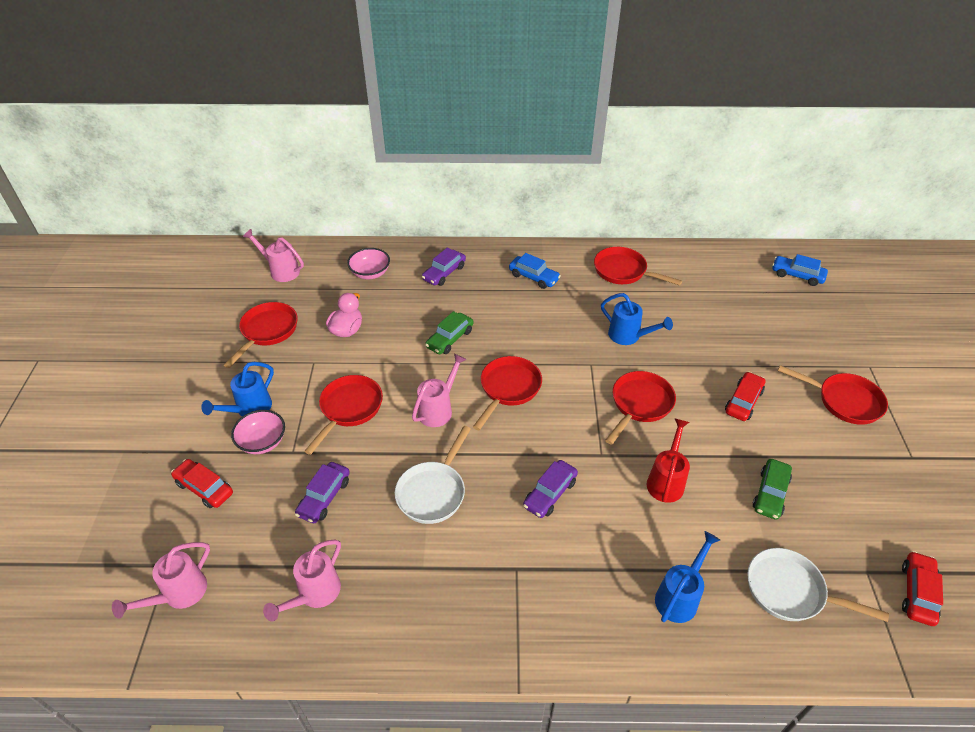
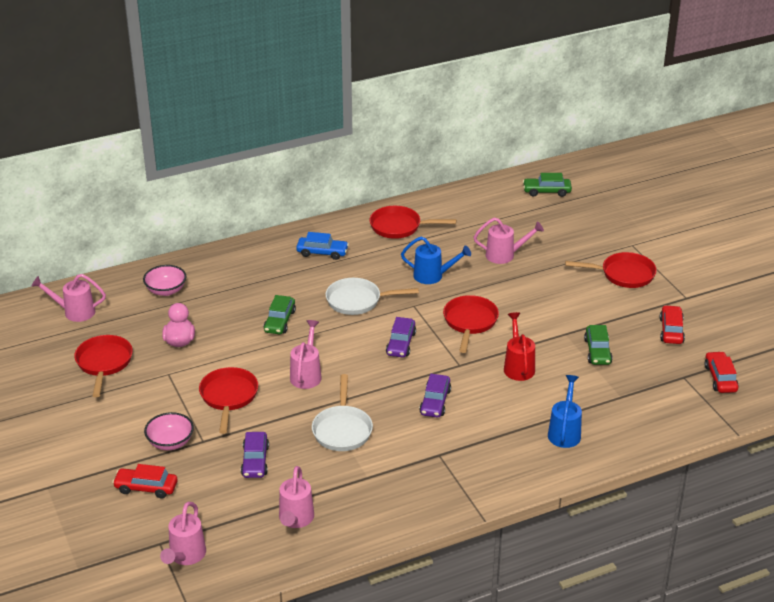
camera: 25 degrees left, 10 degrees down
blue watering can [201,362,274,416] -> none
purple car [422,248,466,286] -> purple car moved to [386,317,416,358]
red pan [473,356,542,430] -> none
red car [725,372,765,421] -> red car moved to [660,305,685,344]
white pan [747,548,889,622] -> white pan moved to [325,278,419,315]
blue car [772,254,828,286] -> green car [523,173,572,197]
none -> pink watering can [474,218,544,264]

